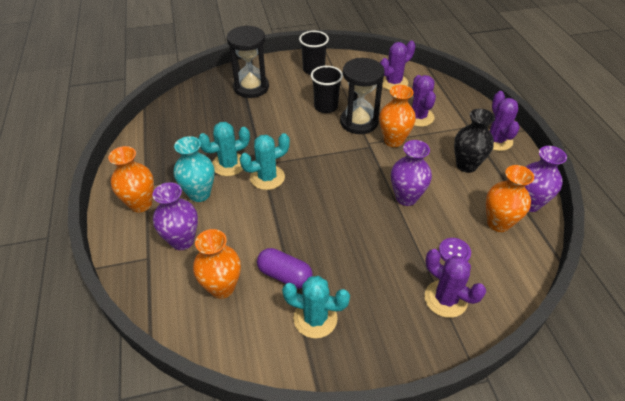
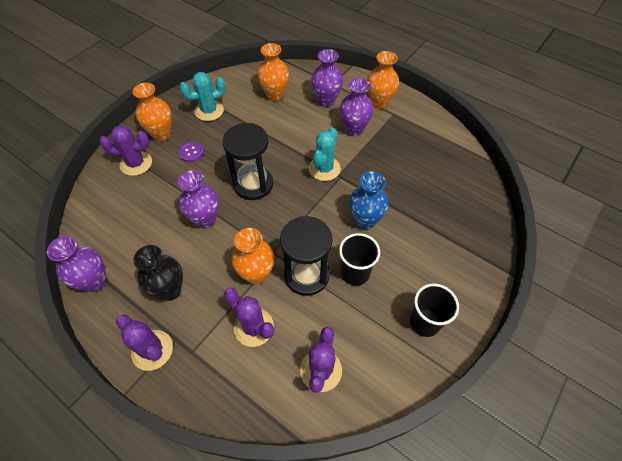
camera: 140 degrees right, 10 degrees up
turquoise vase [174,136,215,202] -> purple vase [340,78,373,136]
turquoise cactus [198,122,250,176] -> none
black hourglass [227,25,269,98] -> black hourglass moved to [223,123,273,200]
purple capsule [257,248,313,289] -> none
purple button [439,238,471,261] -> purple button moved to [178,142,204,162]
orange vase [486,165,534,232] -> orange vase moved to [132,83,172,141]
none -> blue vase [349,171,388,230]

